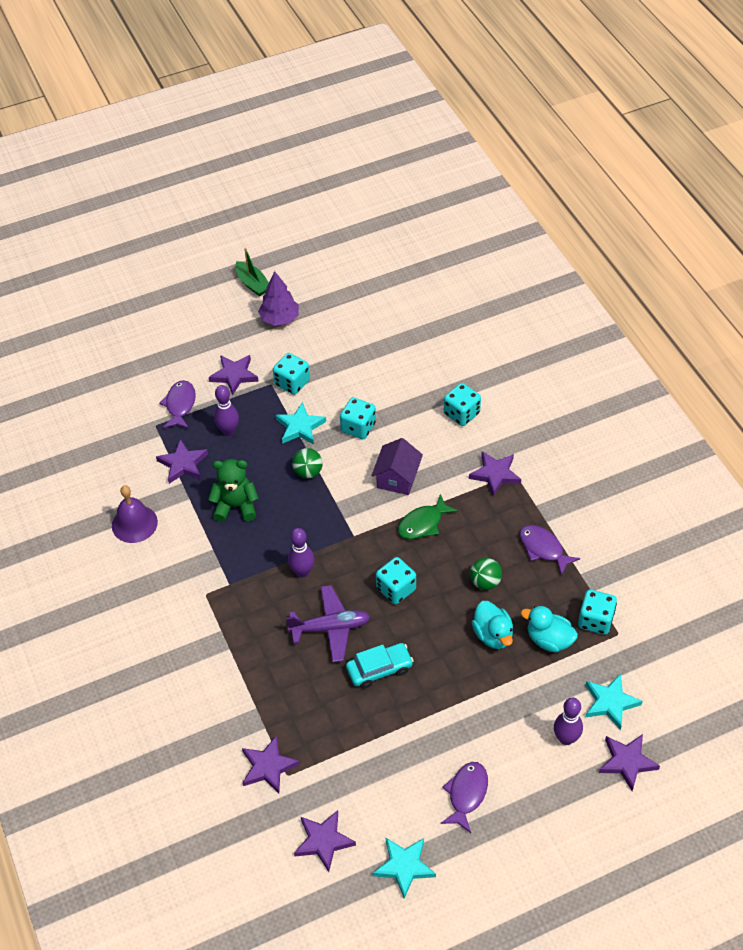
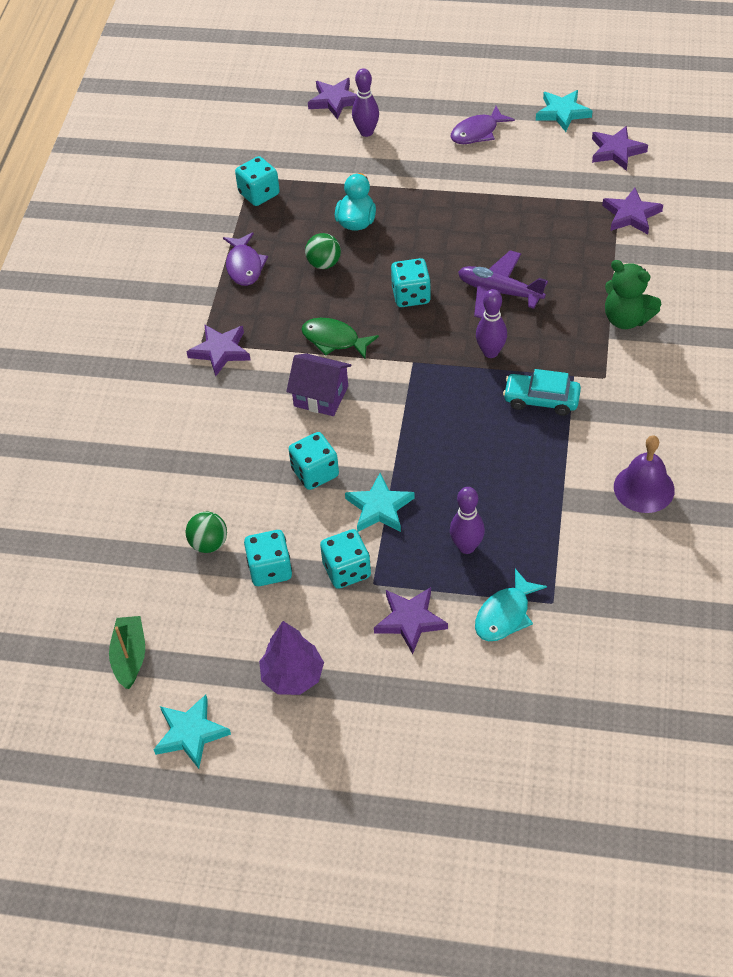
camera: 145 degrees left, 0 degrees up
purple star [156,439,208,484] -> none
purple fish [159,380,196,429] -> turquoise fish [475,569,547,641]
green teddy bear [208,459,258,522] -> green teddy bear moved to [605,260,661,329]
green boat [235,248,269,297] -> green boat moved to [109,616,145,689]
green ball [292,448,323,478] -> green ball moved to [186,512,227,553]
turquoise car [346,643,413,689] -> turquoise car moved to [503,369,581,416]
purple house [372,438,423,495] -> purple house turned 60 degrees clockwise [286,353,352,416]
green fish [398,494,458,539] -> green fish turned 150 degrees counterclockwise [301,318,379,359]
turquoise dice [444,383,481,426] -> turquoise dice moved to [244,530,292,586]
turquoise duck [521,606,578,653] -> none
turquoise star [585,674,643,730] -> turquoise star moved to [153,695,231,769]

